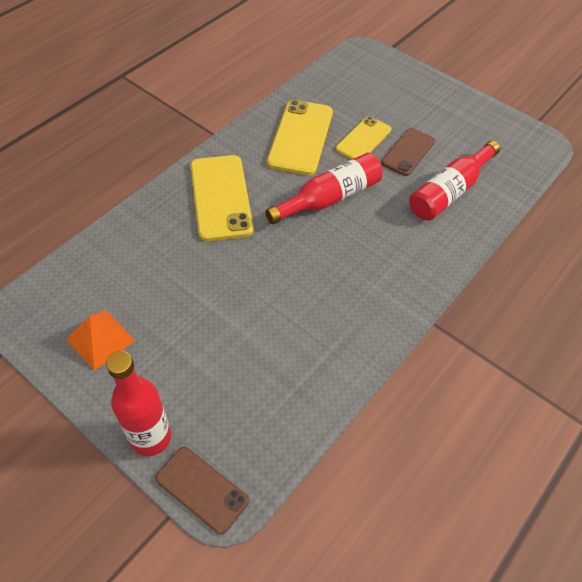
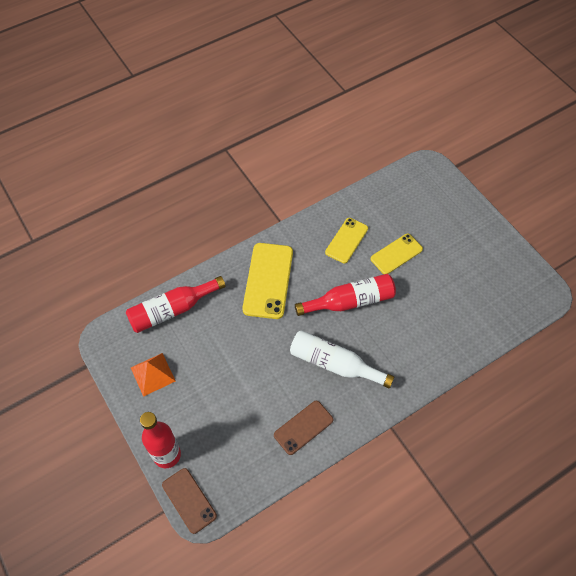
camera: 20 degrees right, 5 degrees up
yellow phone [267,100,333,175] -> yellow phone [325,218,368,263], size x0.63
brown phone [381,128,435,176] -> brown phone moved to [274,401,333,455]
red bottle [409,141,500,221] -> red bottle moved to [126,276,226,333]
none -> white bottle [290,330,394,389]

